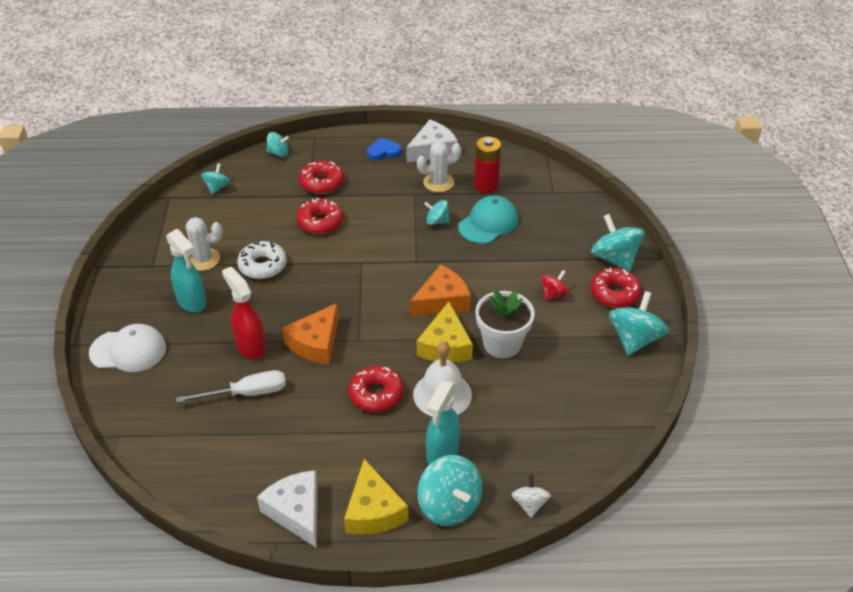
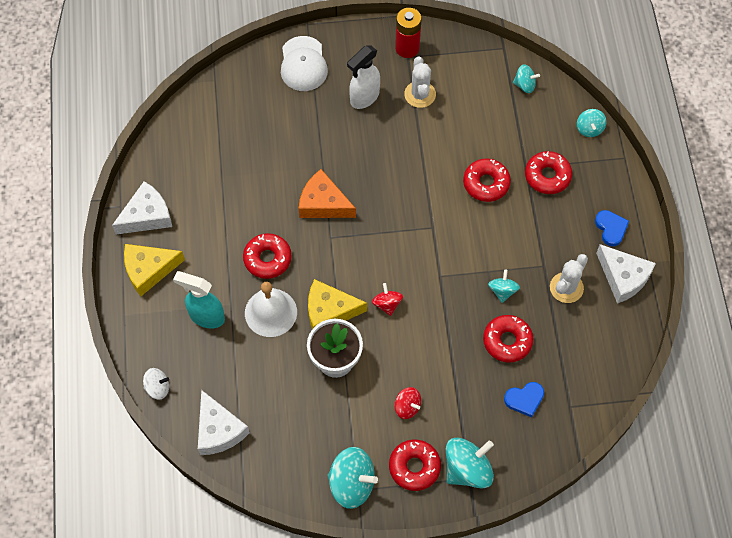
camera: 85 degrees right, 20 degrees up
turquoise spray bottle [166,229,206,313] -> white spray bottle [347,45,380,109]
white screwdriver [176,370,286,403] -> none
red spray bottle [222,267,266,360] -> none
white donut [237,240,287,279] -> none
orange cheese [410,264,471,317] -> red spinning top [372,283,403,316]
white cactus [417,142,461,192] -> white cactus turned 60 degrees clockwise [550,254,588,303]
turquoise spinning top [418,455,482,526] -> none
turquoise cap [458,195,518,244] -> red donut [483,315,533,363]
red battery [474,137,501,193] -> red battery moved to [395,8,421,58]
none -> white cheese [198,390,250,455]
none -> blue heart [504,382,544,417]

